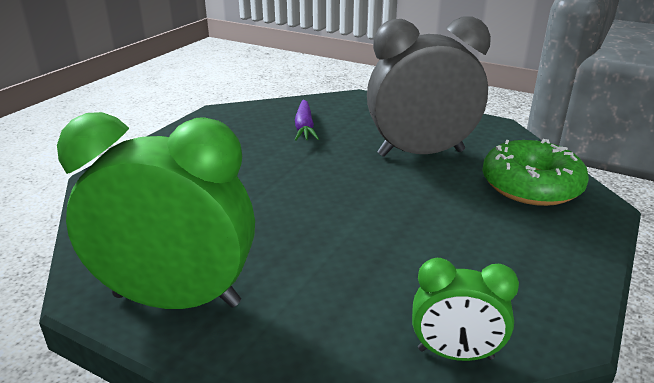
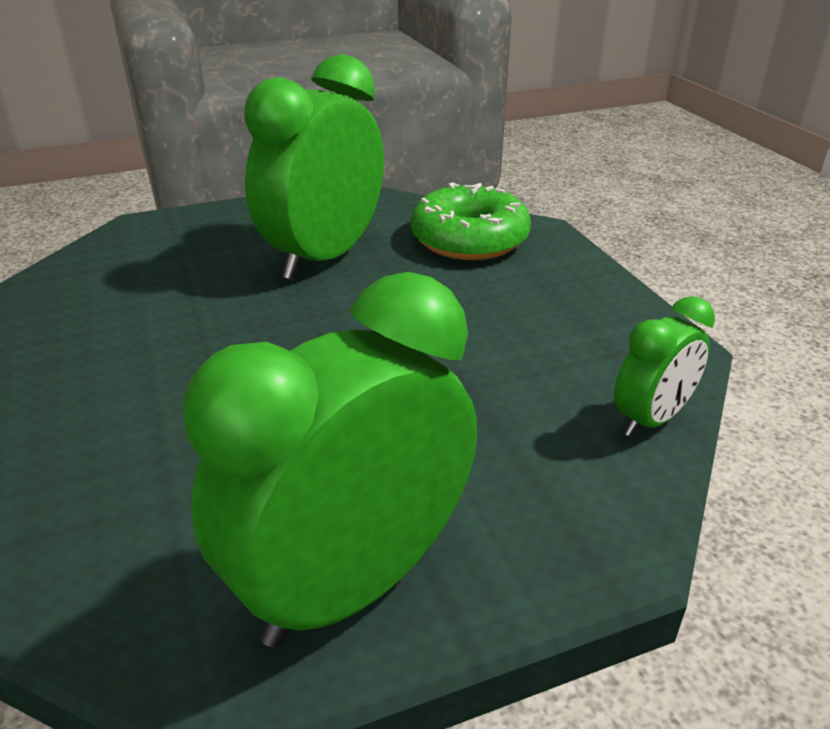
camera: 50 degrees left, 5 degrees up
purple carrot [295,100,319,141] -> none
grey clock [367,16,491,157] -> green clock [244,54,384,280]

